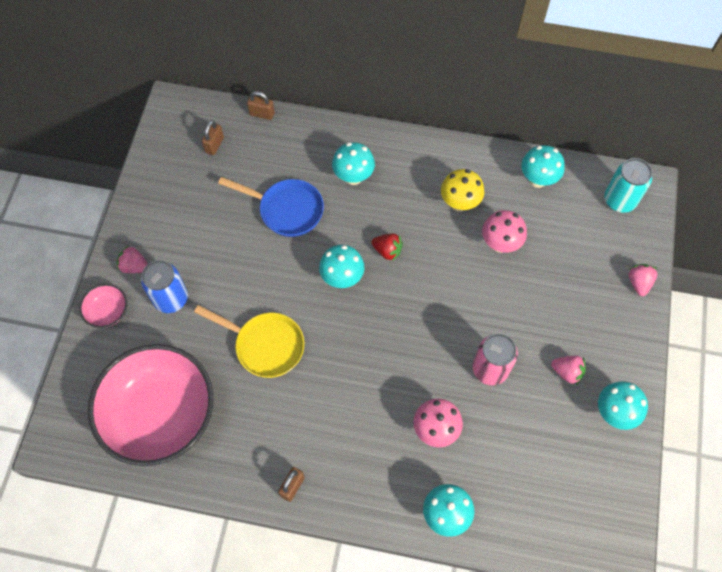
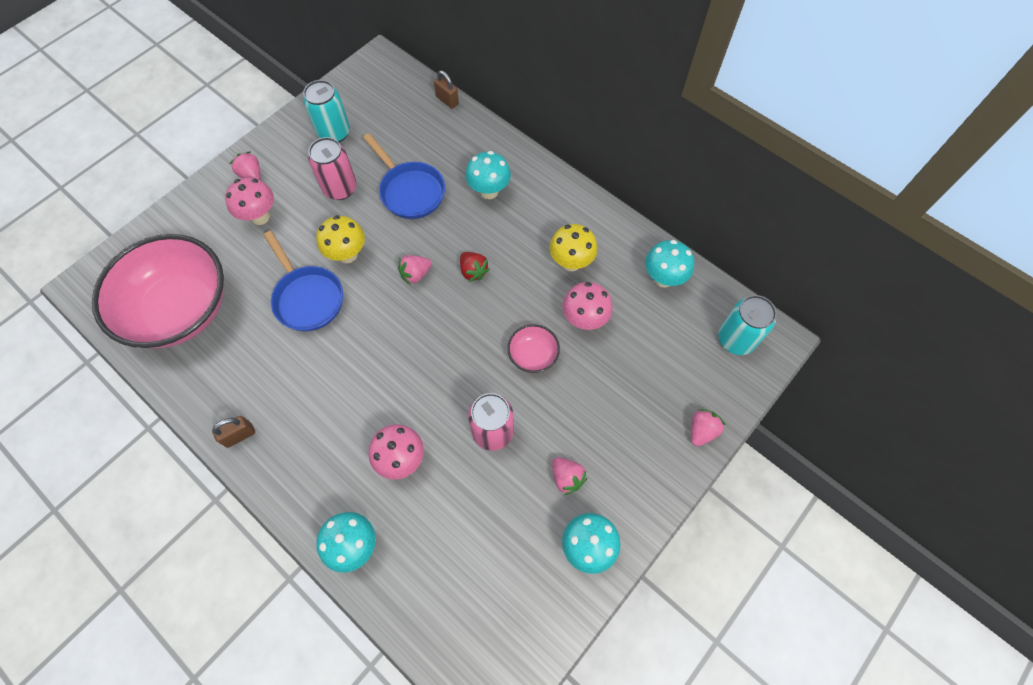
camera: 30 degrees right, 0 degrees up
pink bowl [79,284,127,328] -> pink bowl moved to [507,324,560,373]
blue can [141,260,188,313] -> pink mushroom [225,177,274,225]
yellow pan [194,305,304,378] -> blue pan [264,231,343,331]
brown padlock [202,120,224,155] -> none
turquoise mushroom [319,245,365,288] -> pink strawberry [398,255,432,285]
none -> turquoise can [303,80,350,142]
none -> pink can [308,137,357,200]
none -> yellow mushroom [316,215,365,263]

